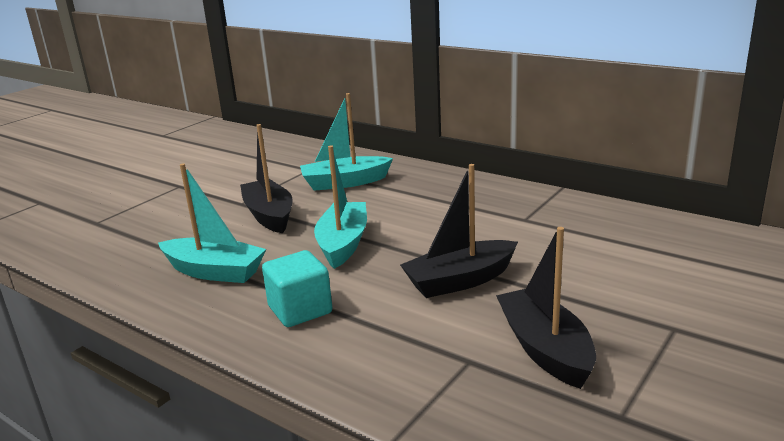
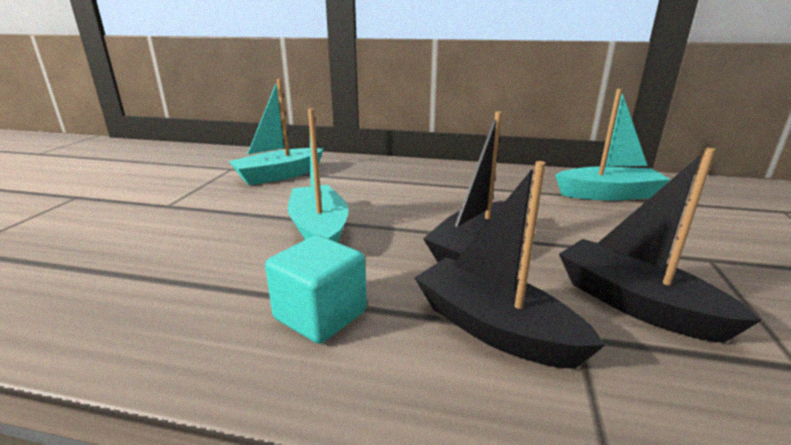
camera: 25 degrees left, 0 degrees up
turquoise boat [158,163,266,283] -> turquoise boat moved to [555,89,671,201]
black boat [240,124,293,233] -> black boat moved to [415,161,605,369]

